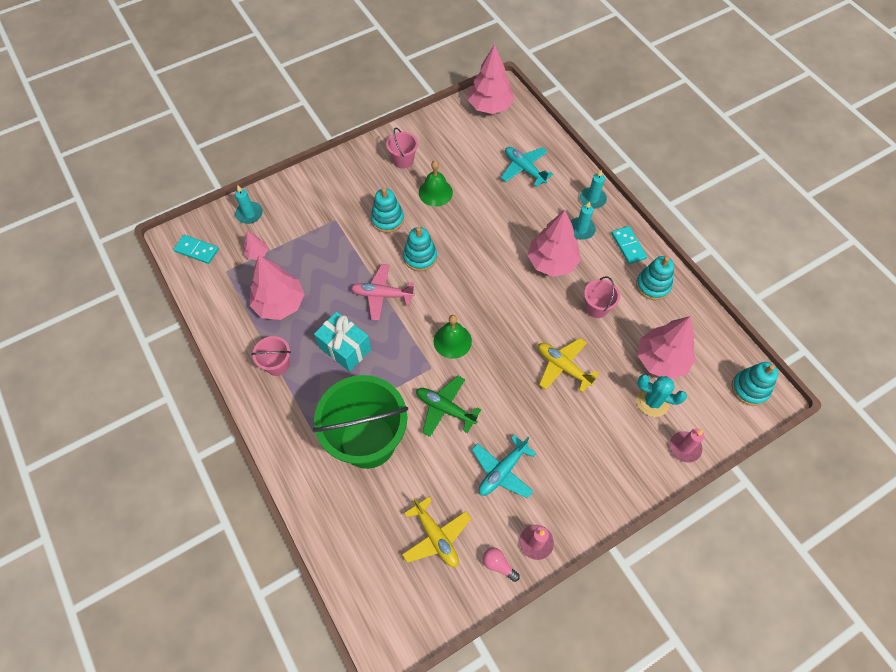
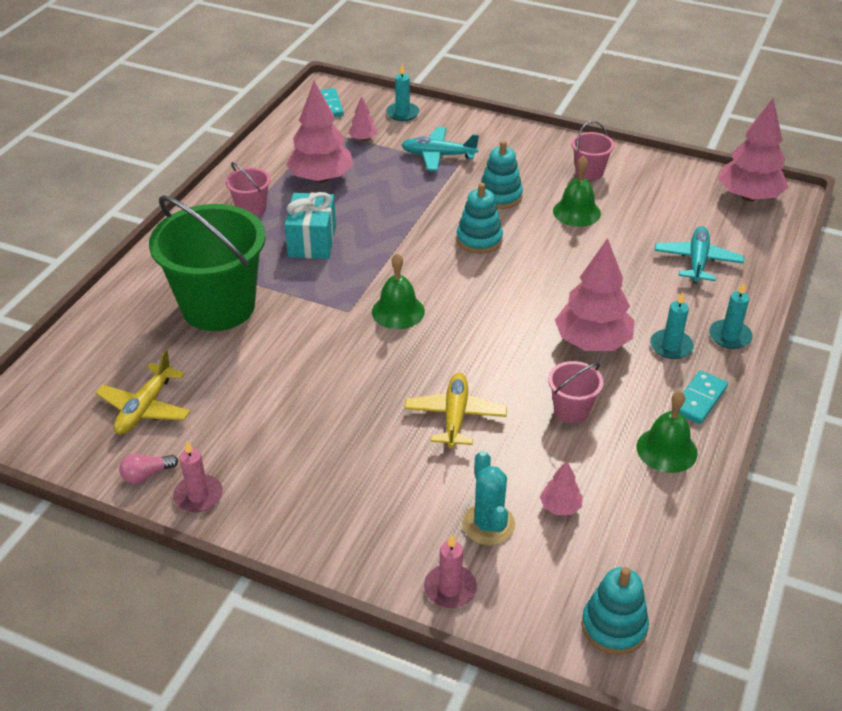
camera: 55 degrees right, 20 degrees down
pink plane [351,264,415,321] -> none
green plane [416,376,481,437] -> none
turquoise plane [472,435,537,498] -> turquoise plane moved to [402,127,479,171]
pink light bulb [483,548,520,582] -> pink light bulb turned 120 degrees counterclockwise [119,454,178,484]
turquoise stacking toy [636,256,674,300] -> green bell [636,391,698,473]
pink tree [638,316,696,379] -> pink tree [540,461,582,515], size x0.47

